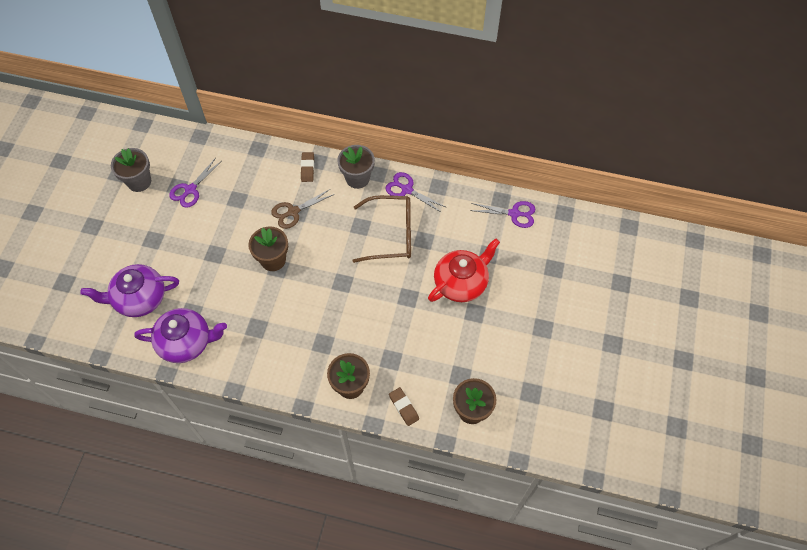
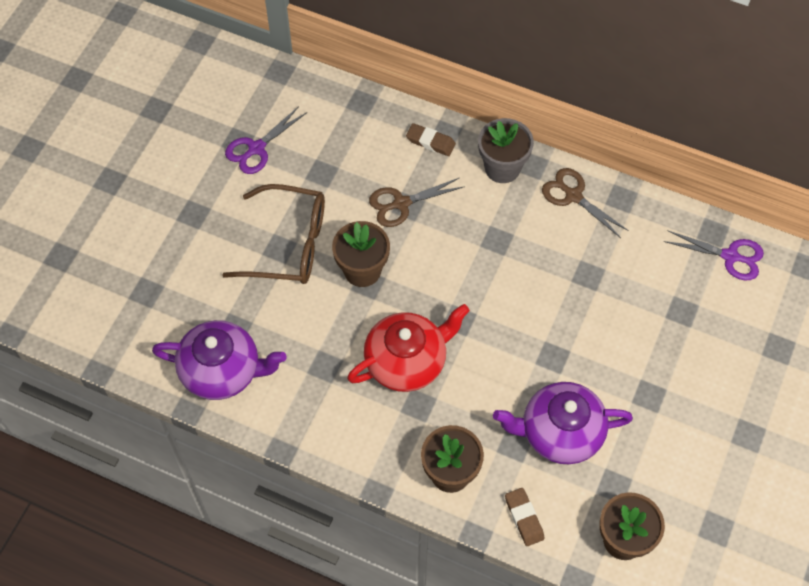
camera: 10 degrees right, 0 degrees up
purple teapot [80,264,179,317] -> purple teapot moved to [493,382,633,464]
grey flower pot [111,148,151,192] -> none
brown eraser [301,152,314,182] -> brown eraser turned 75 degrees counterclockwise [406,123,456,156]
brown glasses [352,195,411,263] -> brown glasses moved to [223,184,325,284]
purple scissors [385,172,445,213] -> brown scissors [542,168,629,238]
red teapot [428,238,500,302] -> red teapot moved to [347,304,470,392]

